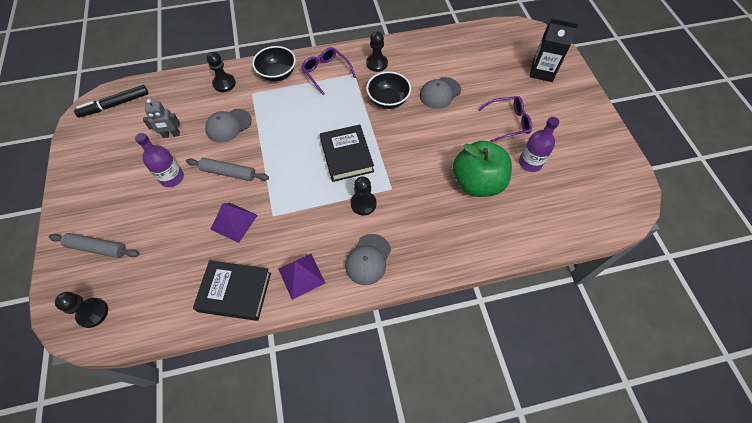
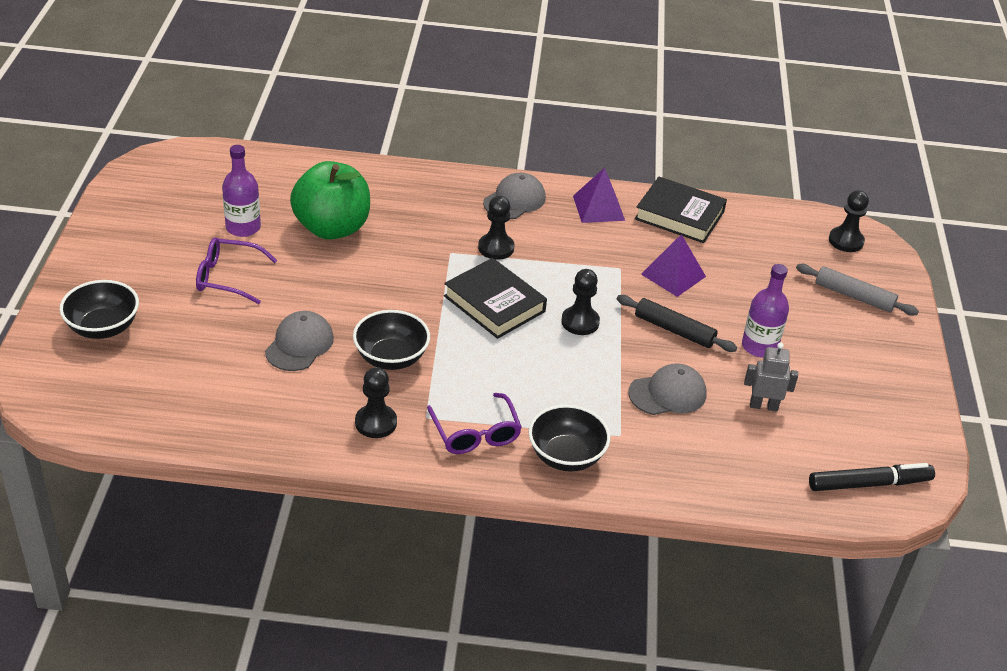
camera: 165 degrees left, 20 degrees down
grey rolling pin [186,158,269,181] -> black rolling pin [617,295,737,352]
black pawn [207,52,236,92] -> black pawn moved to [561,269,600,335]
black book [320,125,374,182] -> black book turned 45 degrees counterclockwise [444,258,547,339]
grey cap [420,77,461,109] -> grey cap turned 45 degrees counterclockwise [265,311,334,371]
black carton [529,18,578,82] -> black bowl [60,280,139,339]

